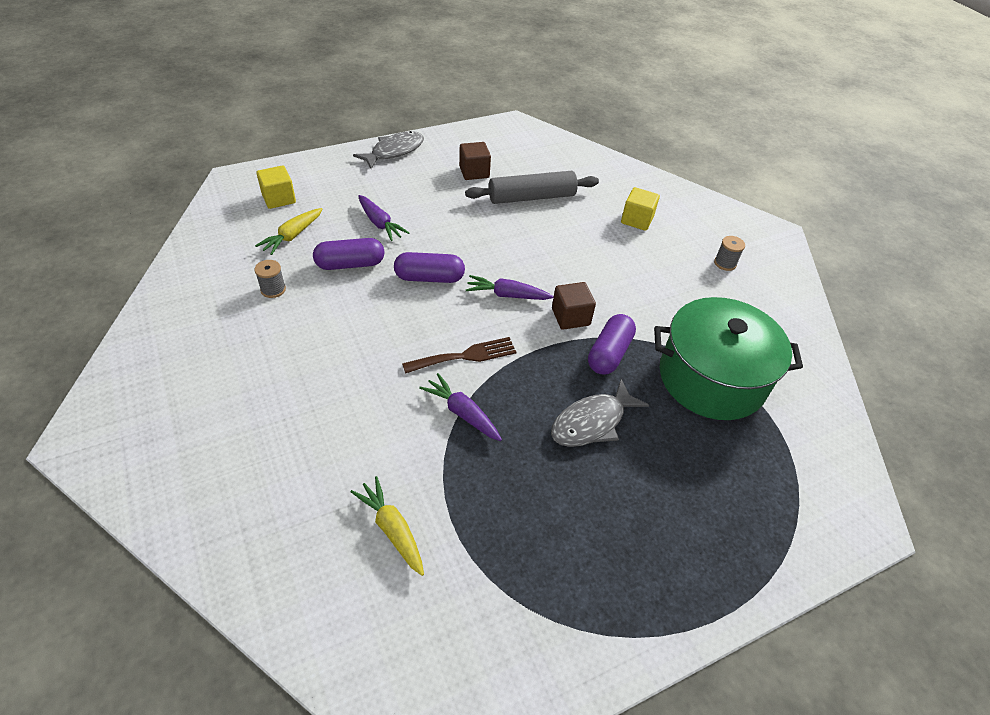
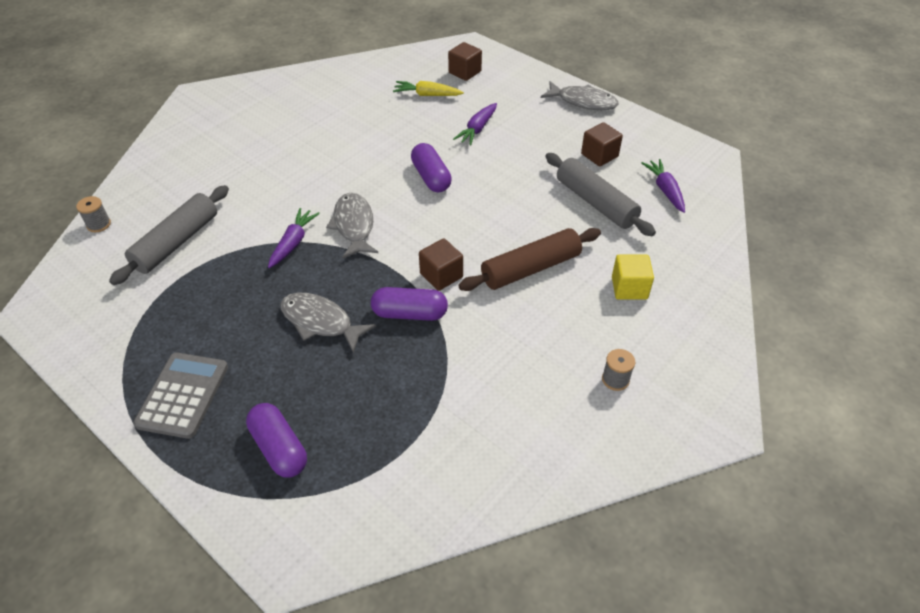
camera: 70 degrees right, 0 degrees up
grey spool [254,260,286,298] -> grey spool moved to [76,196,111,232]
yellow cube [256,165,296,209] -> brown cube [448,42,482,81]
purple capsule [313,238,384,270] -> purple capsule moved to [246,403,307,478]
yellow carrot [350,476,424,576] -> grey rolling pin [109,185,229,285]
brown fork [402,337,516,374] -> grey fish [326,193,378,259]
purple carrot [465,275,554,300] -> purple carrot moved to [641,159,685,213]
green pot [654,297,803,420] -> none
none -> grey calculator [133,353,228,439]
none -> brown rolling pin [459,228,601,291]

